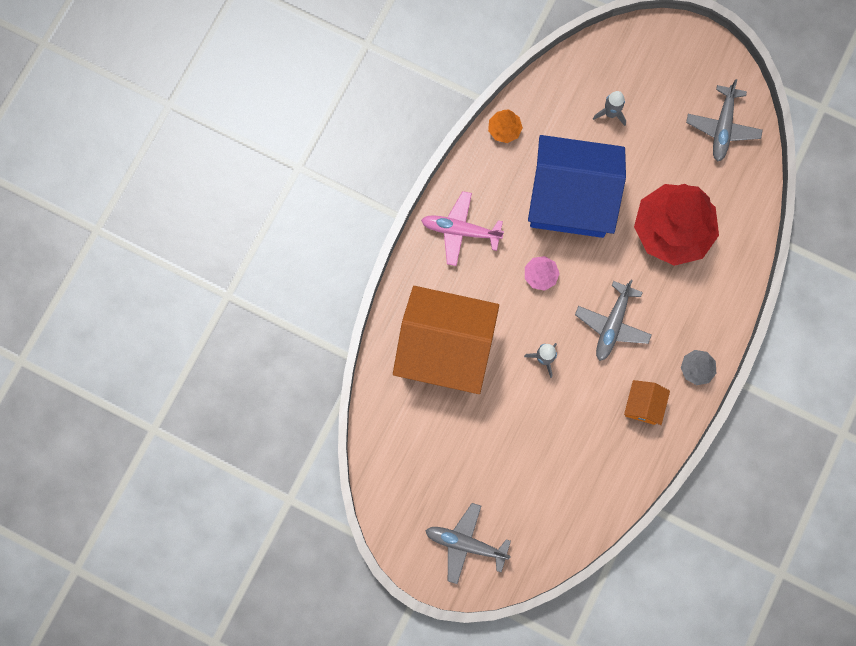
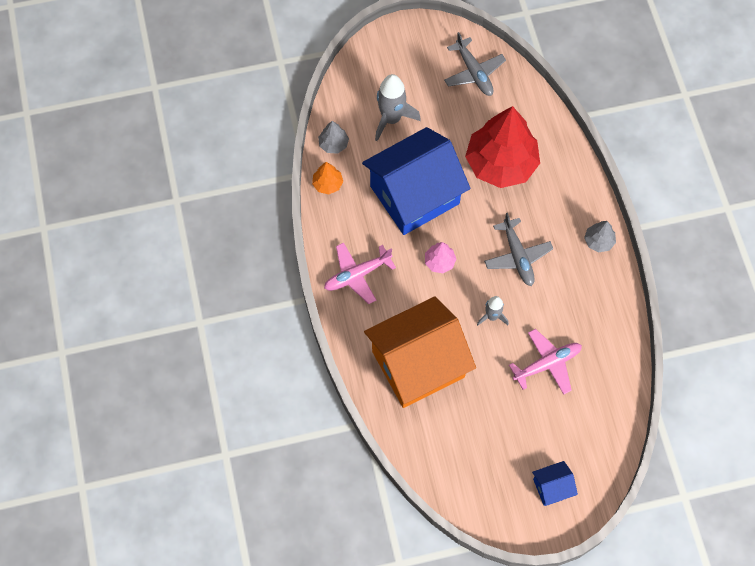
camera: 40 degrees left, 10 degrees down
grey plane [425,503,511,584] -> blue house [532,461,578,506]
grey rocket [593,91,626,126] -> grey rocket [375,74,421,141], size x1.72
orange house [624,380,670,425] -> none
none -> grey tree [318,121,349,154]
none -> pink plane [509,329,582,395]

